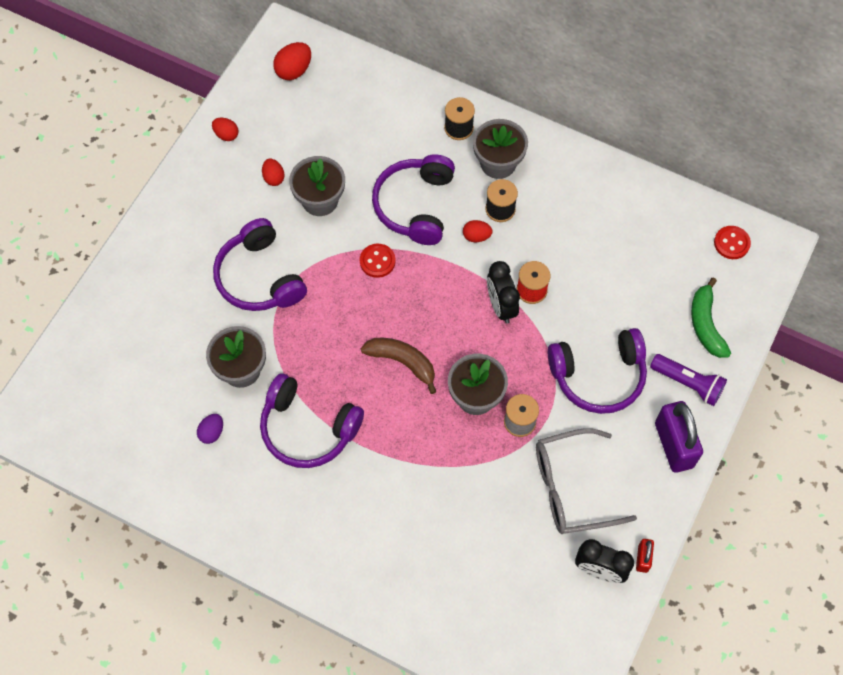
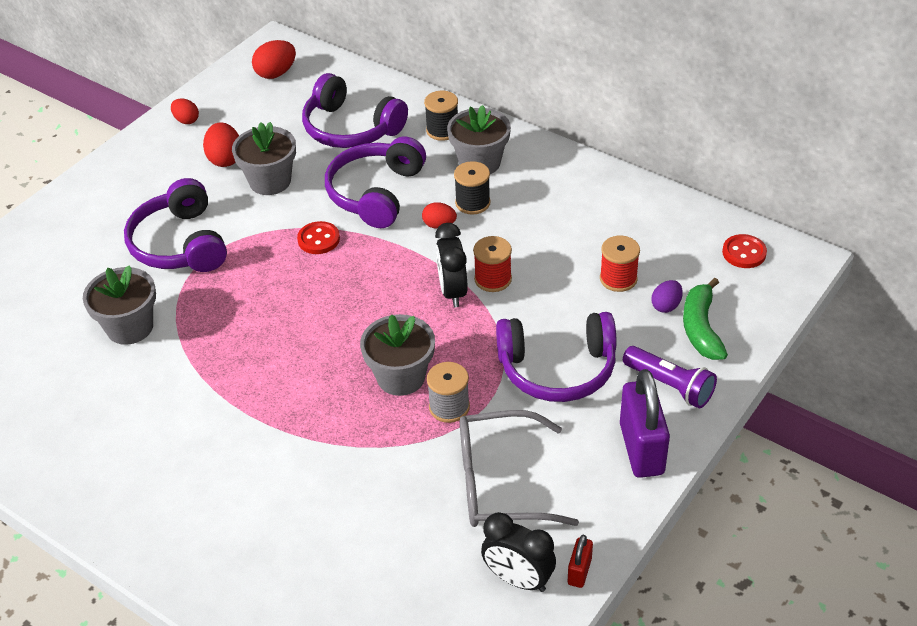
camera: 10 degrees right, 20 degrees down
purple egg [197,414,223,444] -> purple egg moved to [651,280,683,313]
purple headphones [260,374,364,468] -> purple headphones moved to [302,73,408,148]
red egg [262,159,285,186] -> red egg [203,122,239,167], size x1.53
brown banana [361,338,436,394] -> none
none -> red spool [600,236,640,292]

